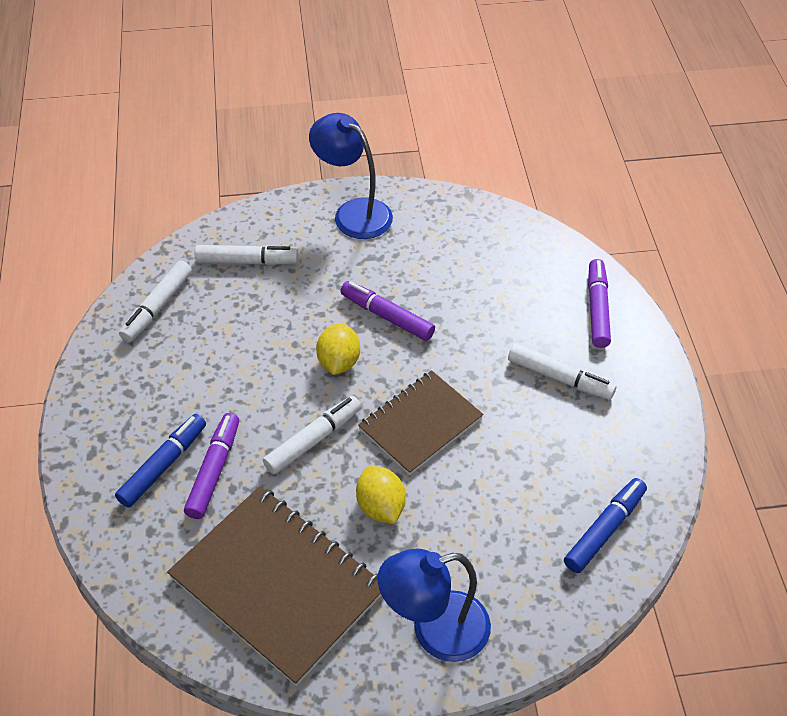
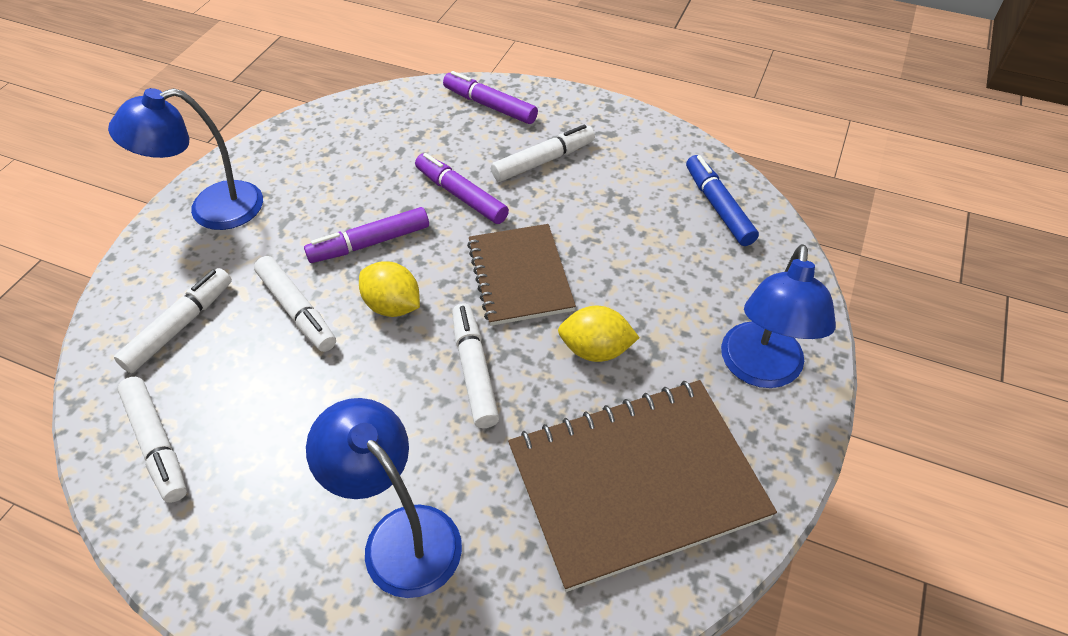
camera: 60 degrees left, 0 degrees up
blue marker [115,414,206,508] -> blue lamp [306,398,462,598]
purple marker [184,413,239,519] -> purple marker moved to [415,153,509,224]
none -> white marker [254,256,336,352]

